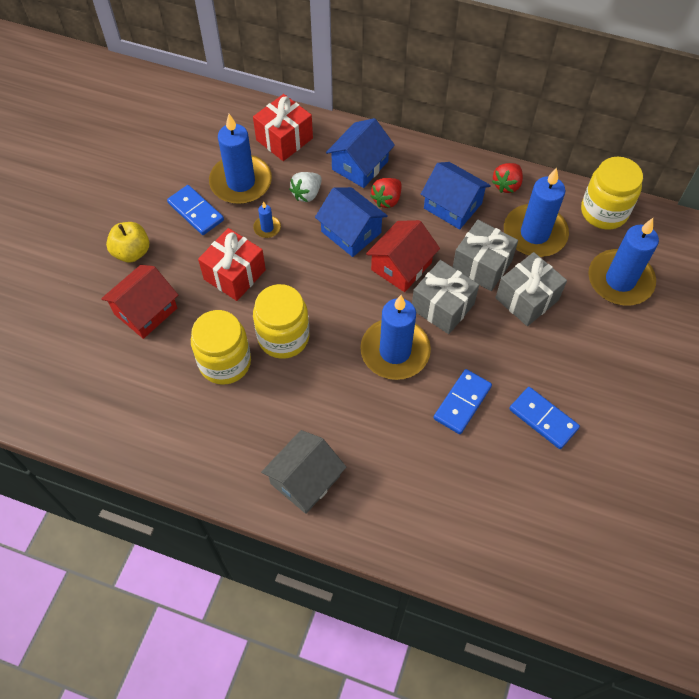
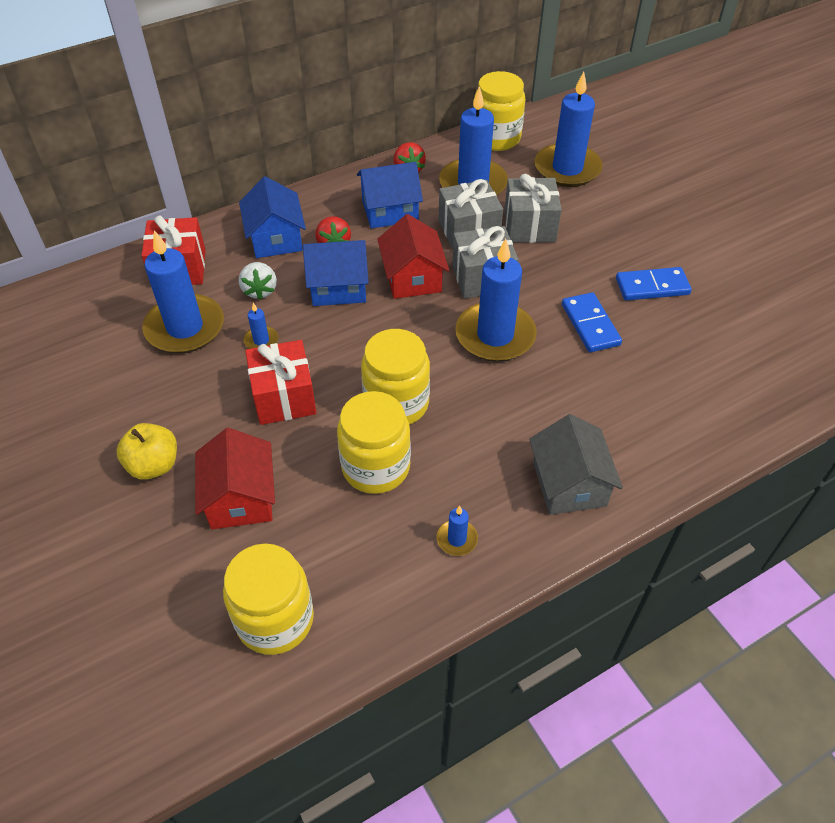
camera: 50 degrees left, 10 degrees down
blue domino [167,185,224,235] -> none
none -> yellow jar [223,543,314,655]
none -> blue candle [437,506,478,556]

